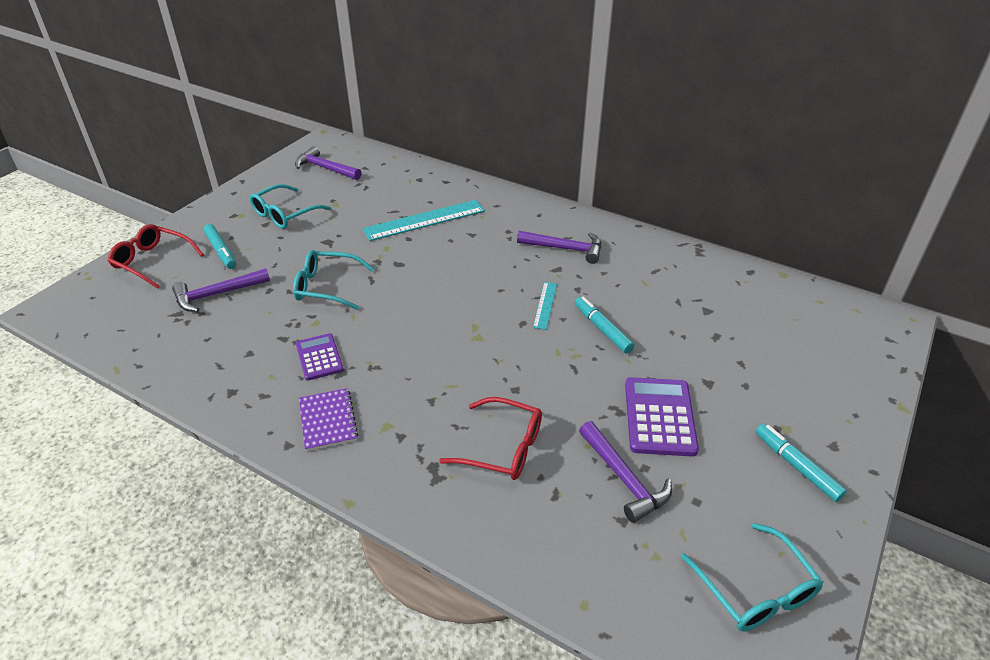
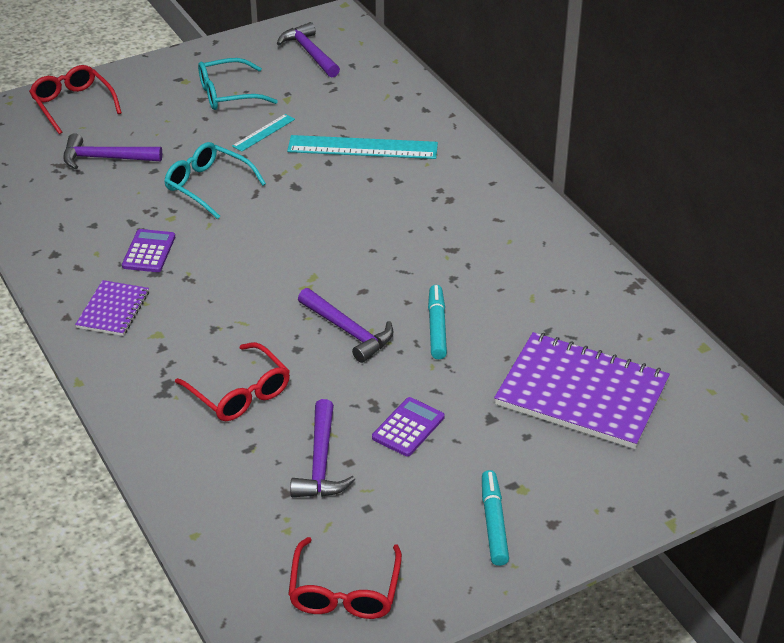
camera: 30 degrees right, 0 degrees up
turquoise marker [203,224,236,269] -> none
purple hammer [517,231,601,264] -> purple hammer moved to [298,288,393,363]
turquoise ruler [533,282,557,330] -> turquoise ruler moved to [232,114,295,152]
purple calculator [625,377,699,457] -> purple calculator [372,397,444,457], size x0.64
turquoise glasses [681,523,824,631] -> red glasses [288,537,402,619]
none -> purple notebook [494,332,670,449]

